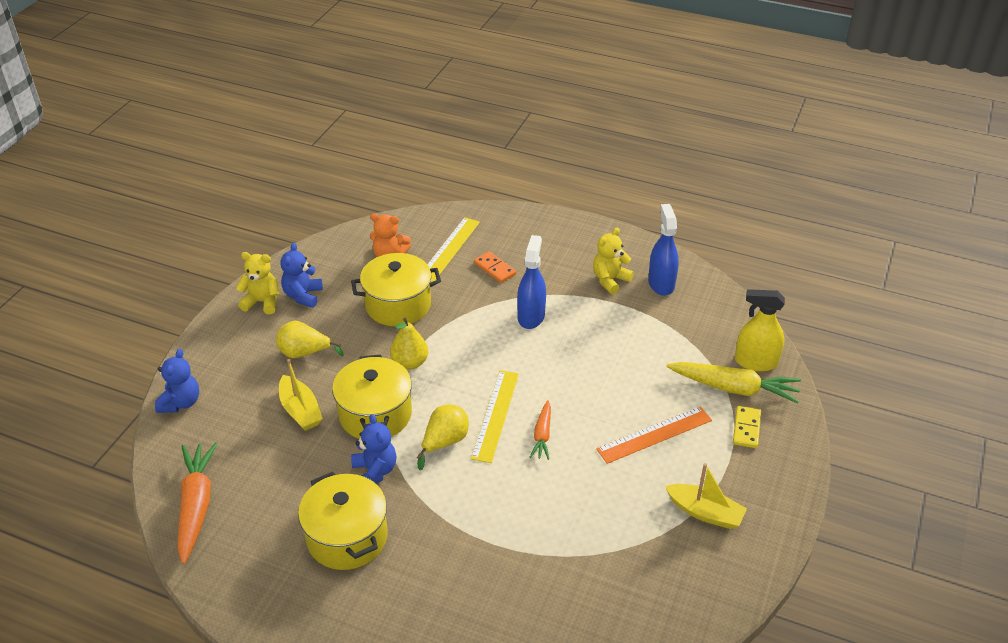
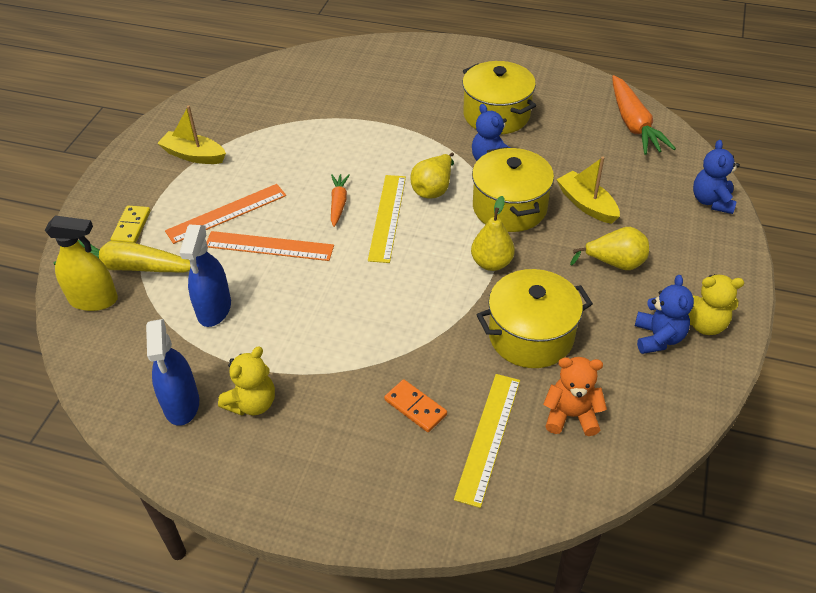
camera: 175 degrees right, 5 degrees up
blue spray bottle [517,235,546,329] -> blue spray bottle moved to [179,224,231,327]
none -> orange ruler [206,231,334,261]

